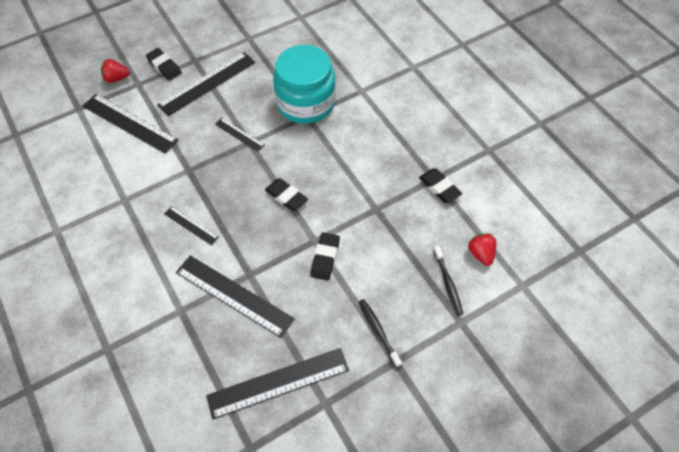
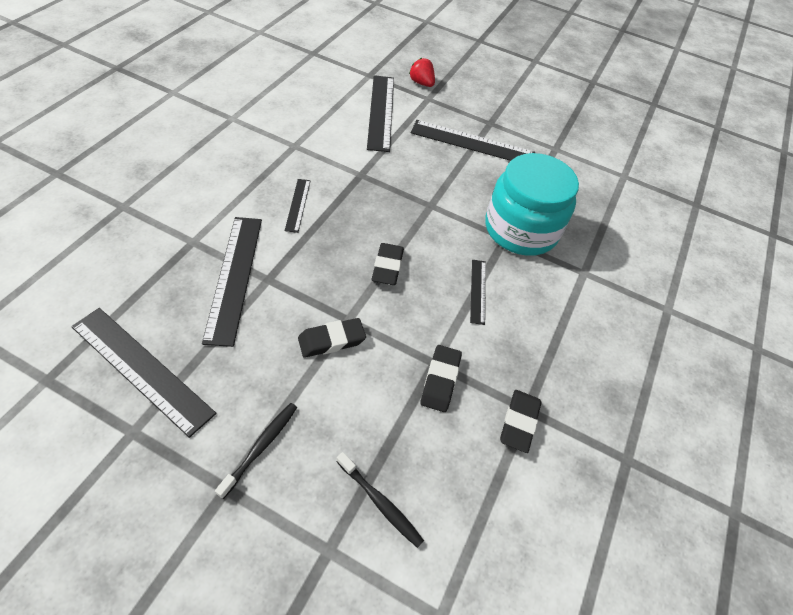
camera: 50 degrees right, 5 degrees down
black eraser [146,48,182,81] -> black eraser moved to [421,345,462,412]
black ruler [215,118,265,152] -> black ruler moved to [470,260,486,325]
black toothbrush [433,245,463,315] -> black toothbrush turned 90 degrees counterclockwise [336,452,424,548]
red strawberry [468,234,497,266] -> none

